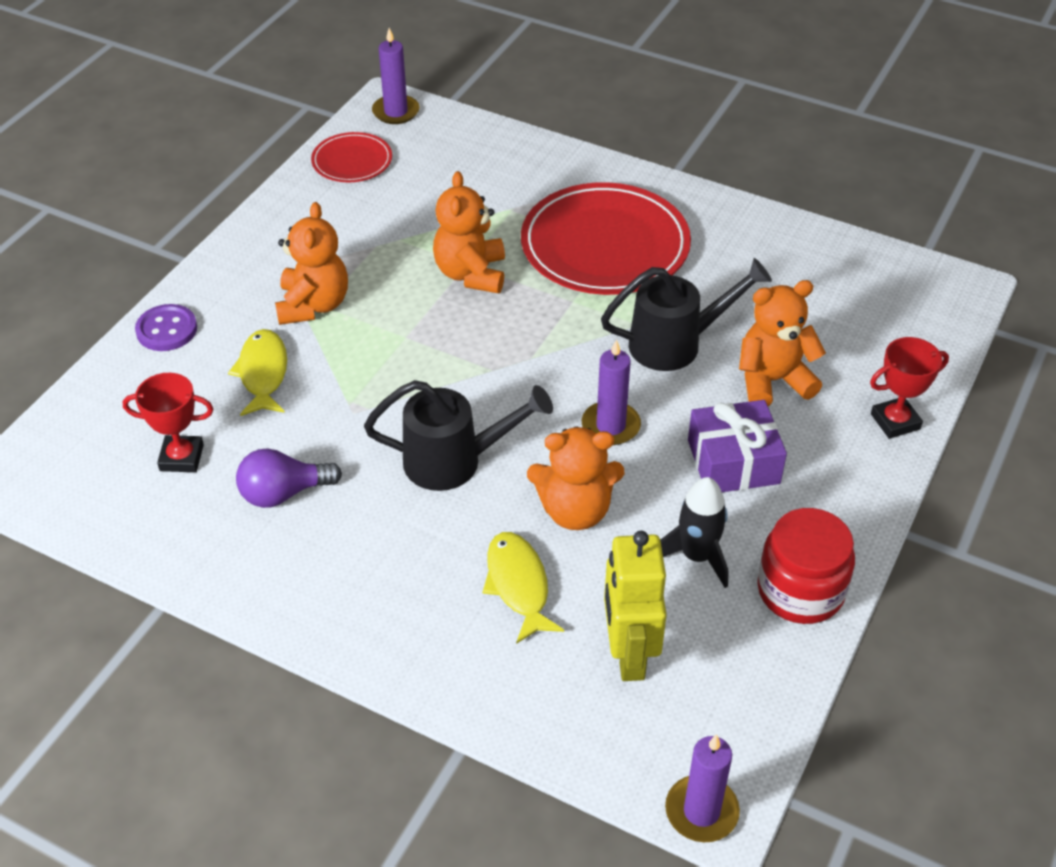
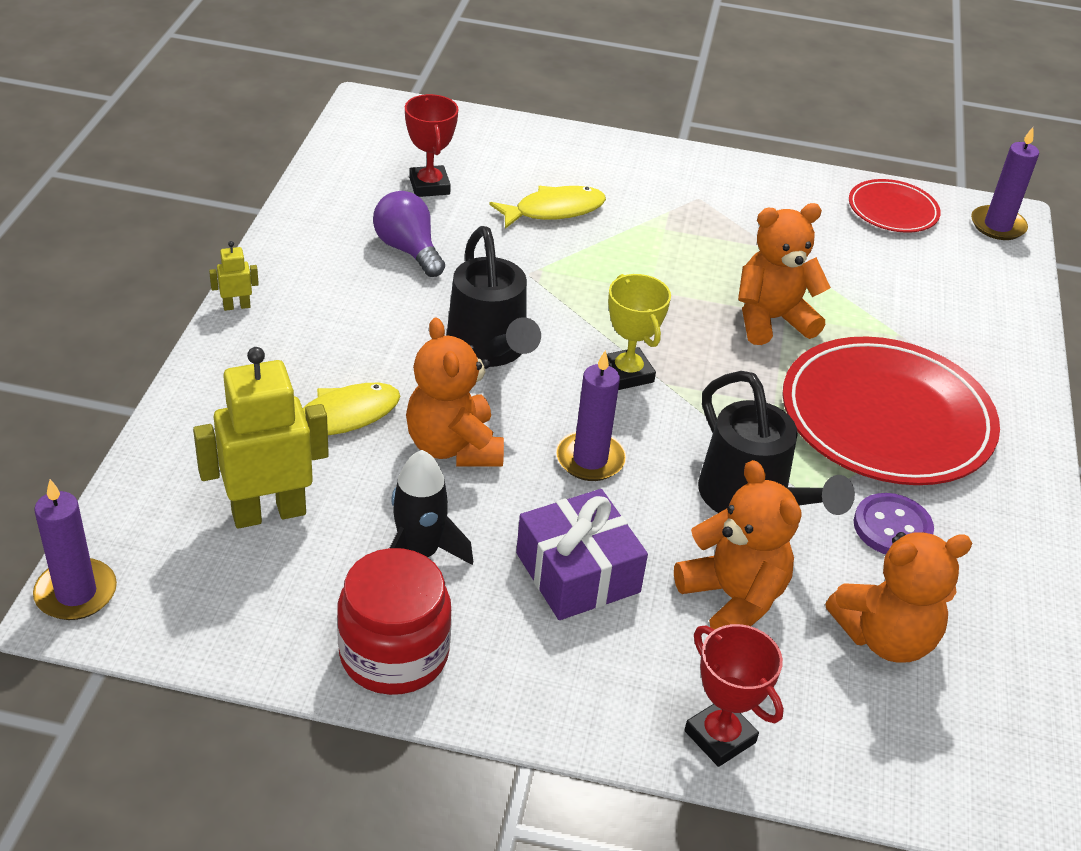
camera: 70 degrees right, 5 degrees down
purple button [135,304,197,351] -> purple button moved to [854,493,934,554]
orange teddy bear [275,202,348,325] -> orange teddy bear moved to [825,532,973,663]
none -> yellow robot [209,241,259,311]
none -> yellow trophy [607,274,671,390]

